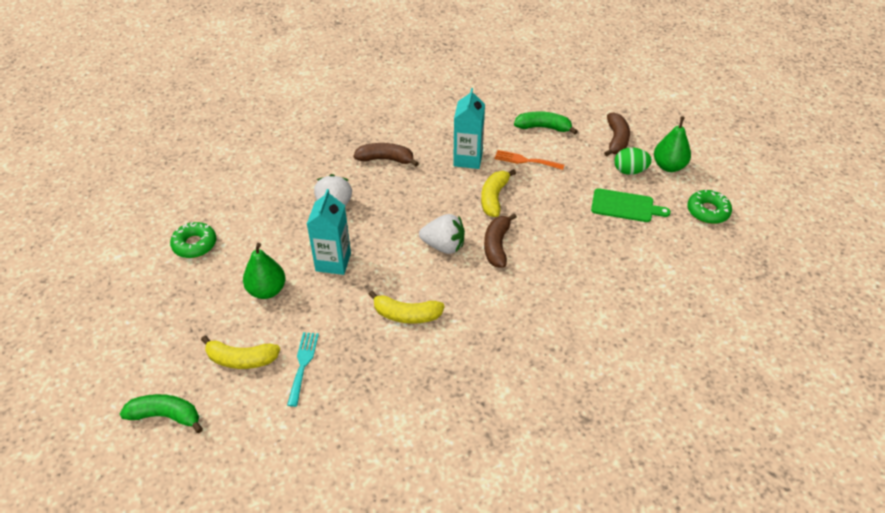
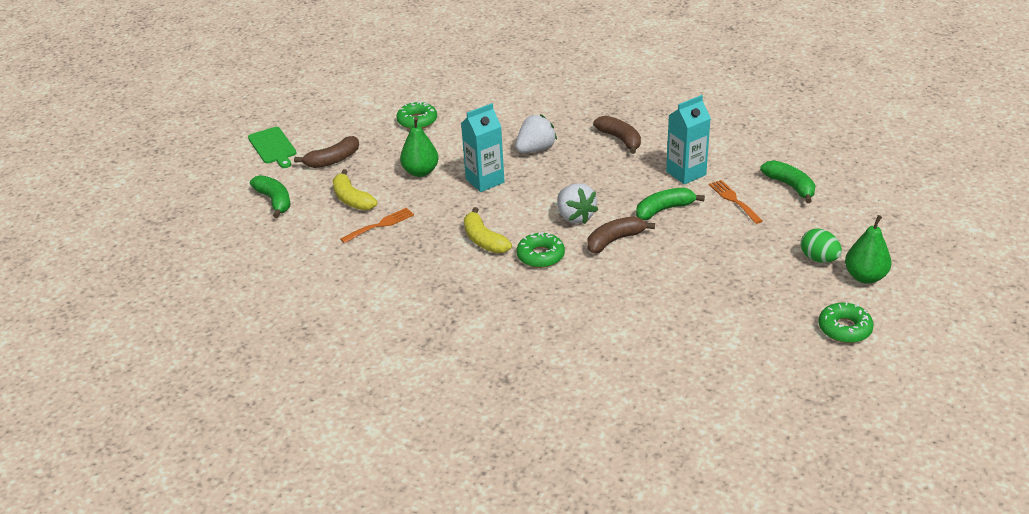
camera: 50 degrees right, 10 degrees down
turquoise fork [287,332,319,407] -> orange fork [340,208,414,243]
yellow banana [481,169,516,217] -> green banana [636,188,705,220]
green cutting board [591,188,671,222] -> green cutting board moved to [248,127,296,168]
brown banana [604,112,630,157] -> brown banana moved to [294,136,359,168]
none -> green donut [517,232,565,268]

